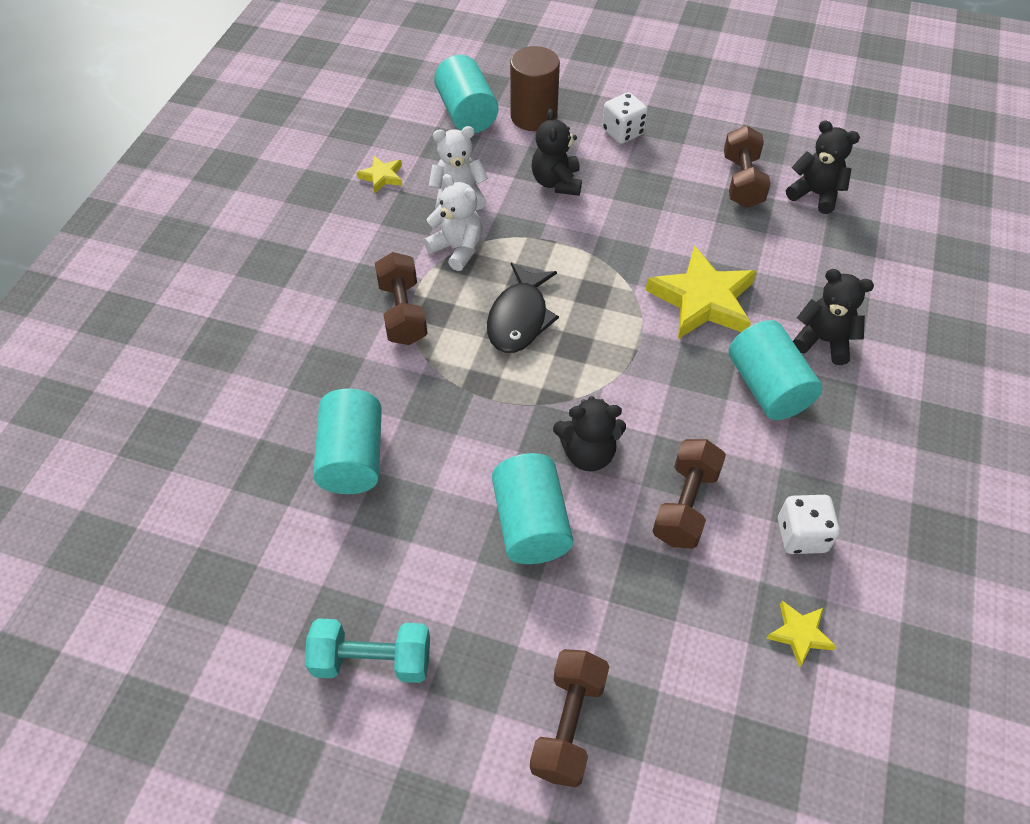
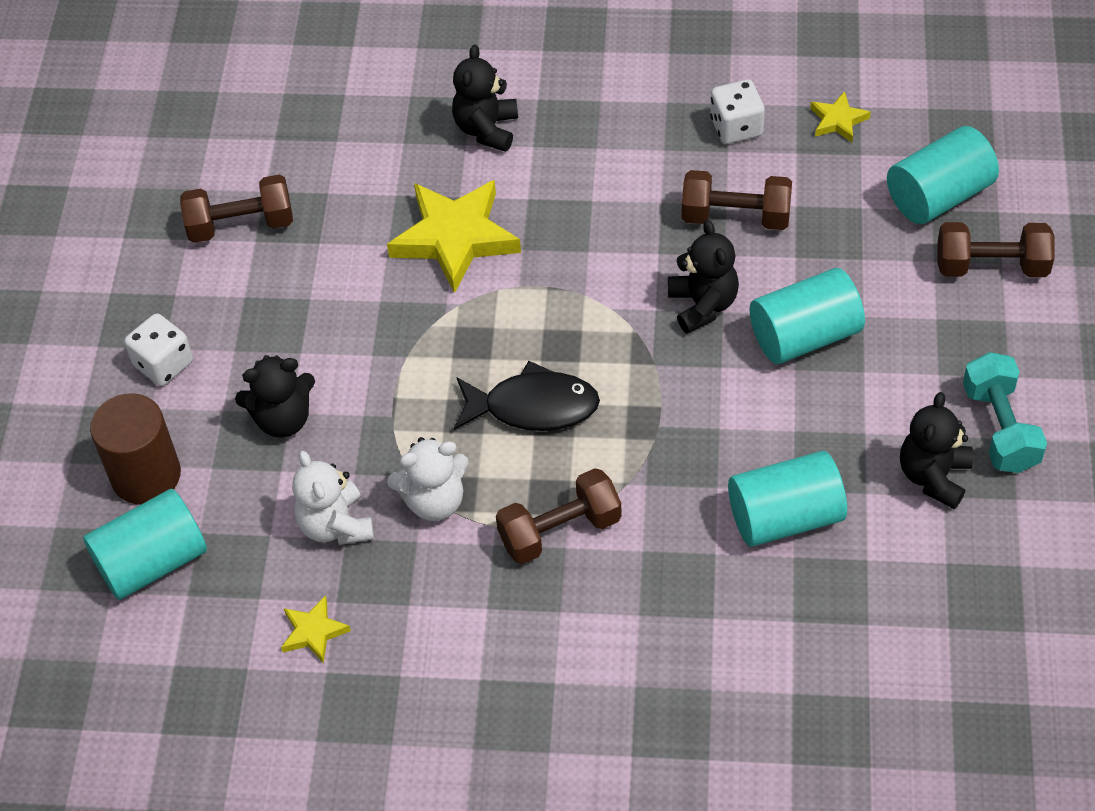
camera: 100 degrees left, 0 degrees up
white teddy bear [424,174,483,271] -> white teddy bear turned 135 degrees counterclockwise [387,437,469,521]
turquoise cylinder [729,320,822,420] -> turquoise cylinder moved to [887,126,999,224]
black teddy bear [786,121,860,214] -> black teddy bear moved to [900,392,973,509]

